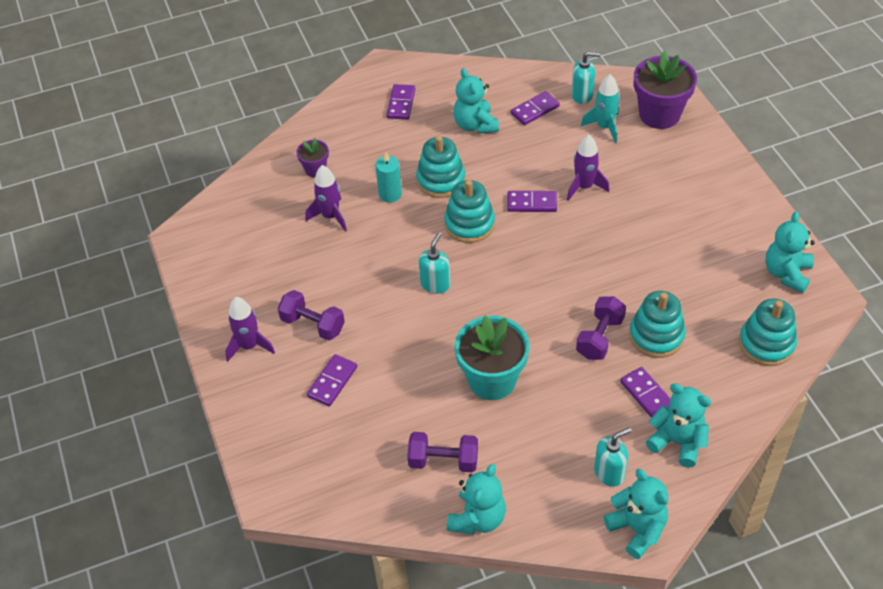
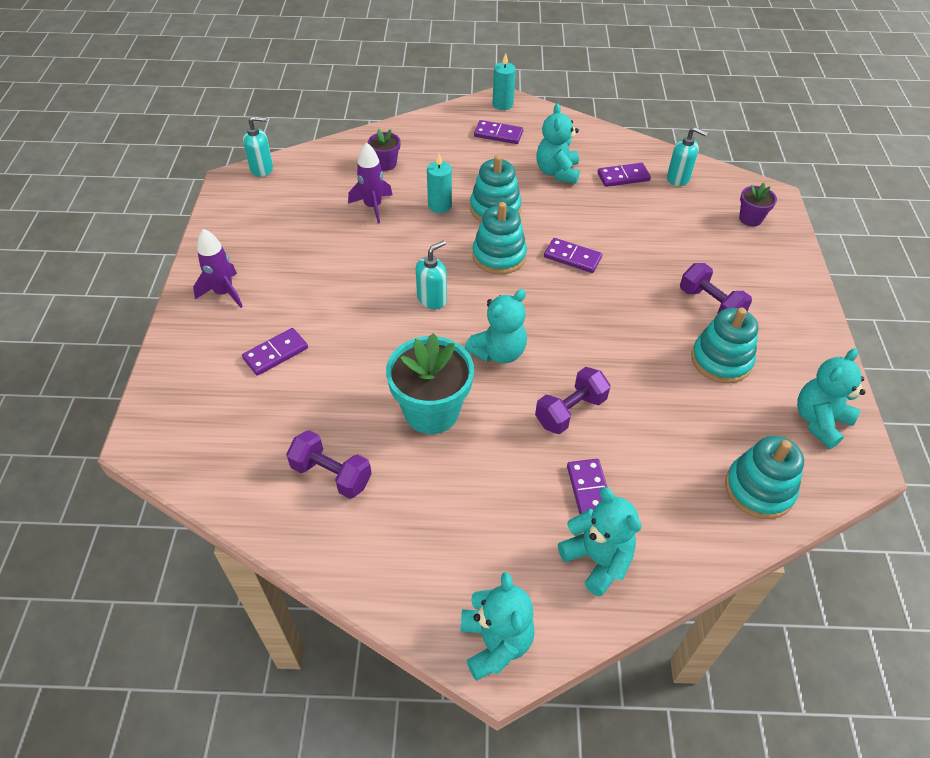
camera: 20 degrees right, 0 degrees up
purple dumbbell [277,290,345,341] -> purple dumbbell moved to [680,263,752,314]
purple domino [387,84,415,120] -> purple domino turned 75 degrees clockwise [474,120,523,144]
turquoise teddy bear [447,464,506,535] -> turquoise teddy bear moved to [465,289,527,363]
purple rocket [567,135,609,201] -> none
turquoise rocket [581,74,620,143] -> none
turquoise soap dispenser [594,427,632,487] -> turquoise soap dispenser moved to [243,116,273,177]
turquoise stacking toy [629,291,686,358] -> turquoise stacking toy moved to [691,307,758,384]
purple flower pot [634,50,697,129] -> purple flower pot [739,183,777,227], size x0.51
none -> turquoise candle [493,53,516,110]

